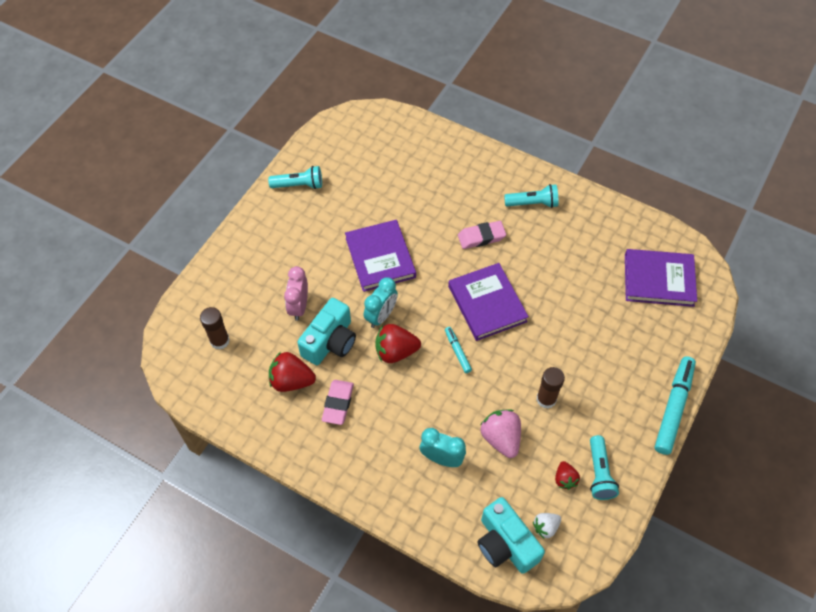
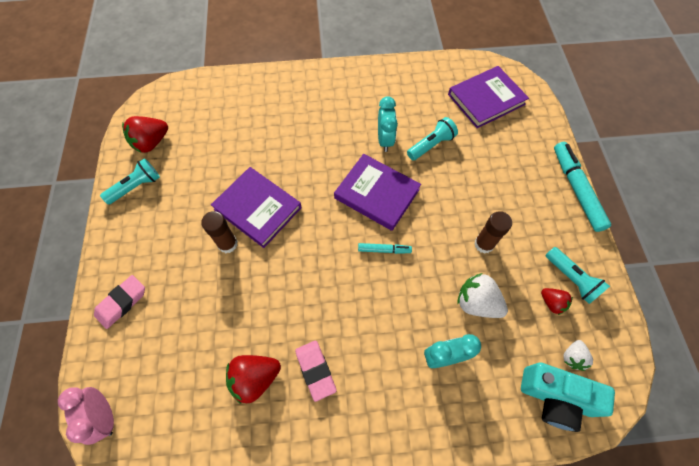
camera: 35 degrees left, 5 degrees up
brown glue stick [200,307,230,350] -> brown glue stick moved to [201,211,238,253]
pink clock [284,266,308,321] -> pink clock moved to [58,387,114,445]
turquoise camera [297,298,356,365] -> none
turquoise clock [364,277,398,328] -> turquoise clock moved to [378,96,398,152]
red strawberry [375,324,421,363] -> red strawberry moved to [122,116,168,153]
turquoise marker [445,327,472,373] -> turquoise marker turned 150 degrees clockwise [358,243,412,254]
pink eraser [458,221,506,249] -> pink eraser moved to [94,275,145,329]
pink strawberry [480,410,521,458] -> white strawberry [457,273,508,318]
turquoise flashlight [504,184,558,208] -> turquoise flashlight moved to [407,117,458,161]

